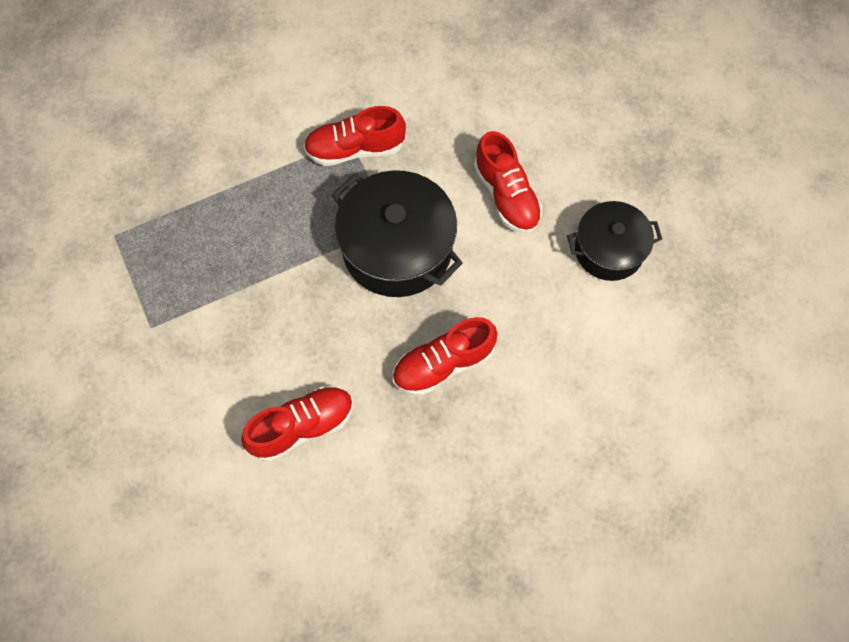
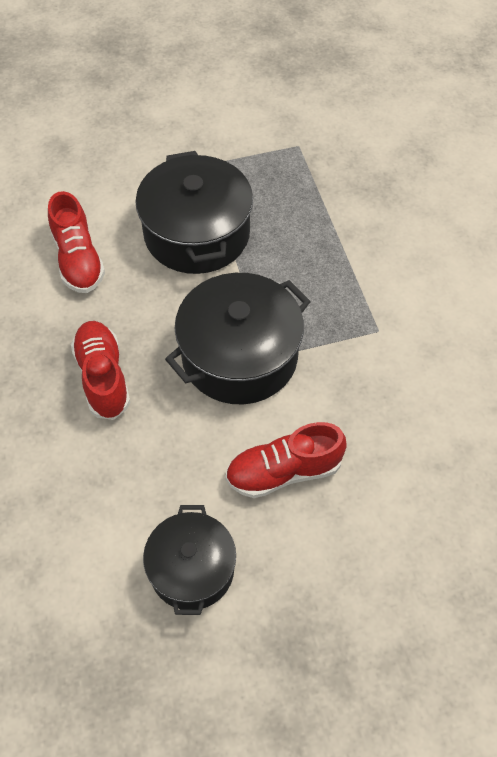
camera: 100 degrees right, 10 degrees down
red shoe [303,106,406,166] -> none
none -> black pot [135,151,253,274]

